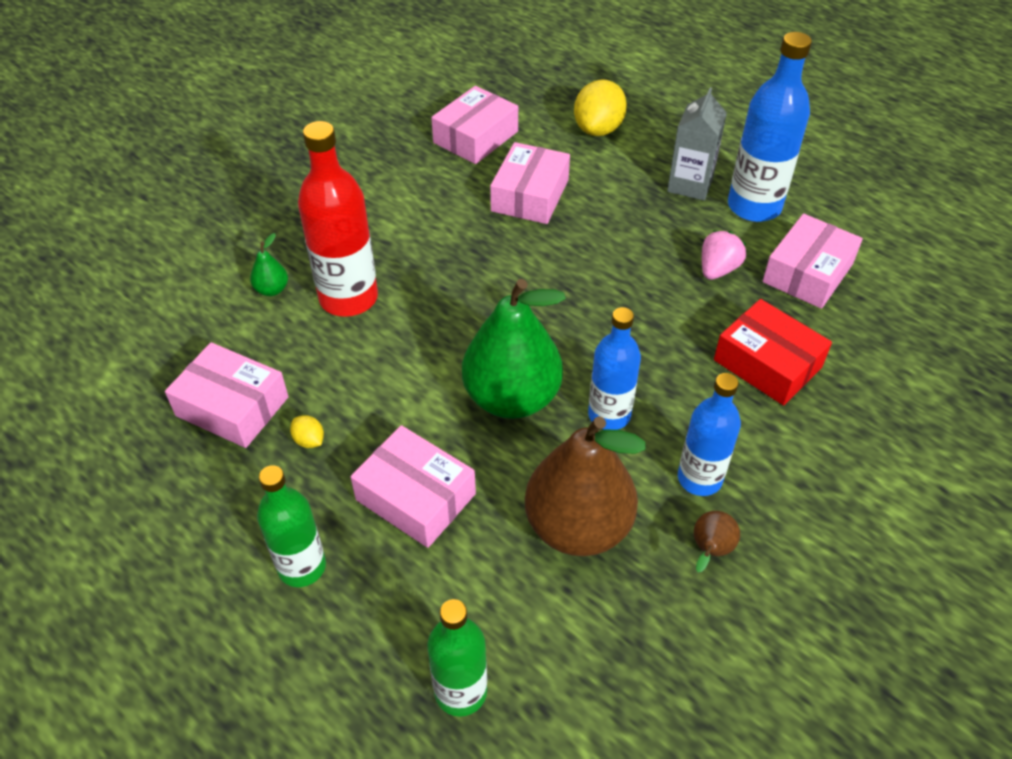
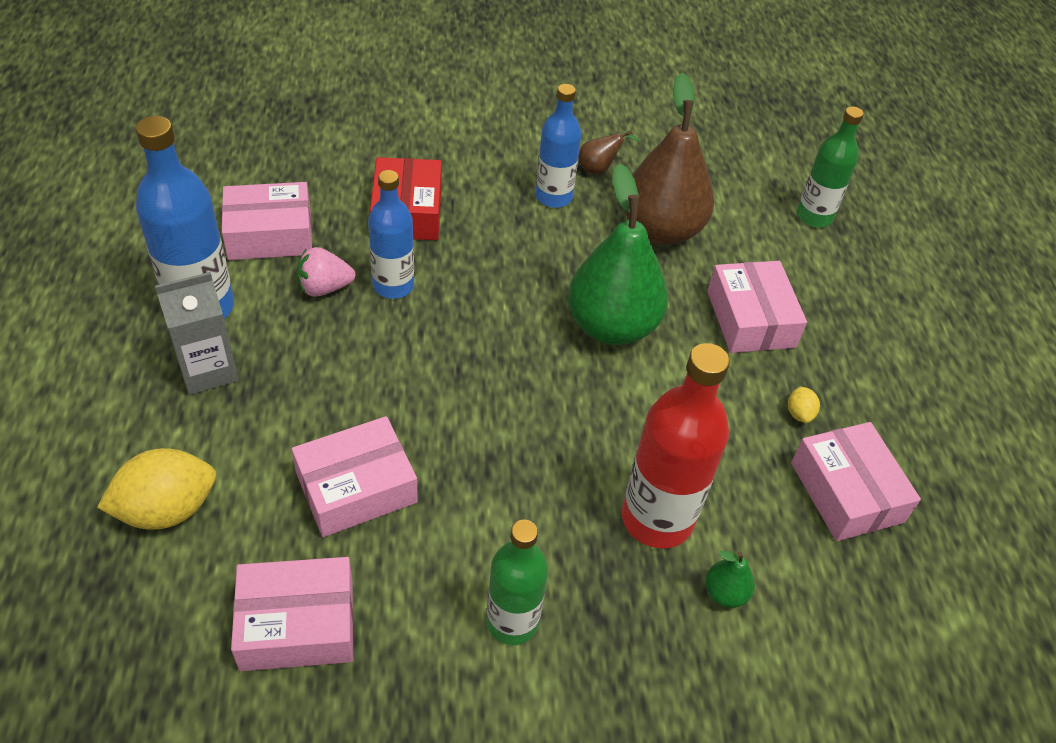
camera: 140 degrees left, 0 degrees up
green bottle [257,465,326,587] -> green bottle moved to [486,520,548,645]
blue bottle [588,307,641,430] -> blue bottle moved to [368,170,414,299]

